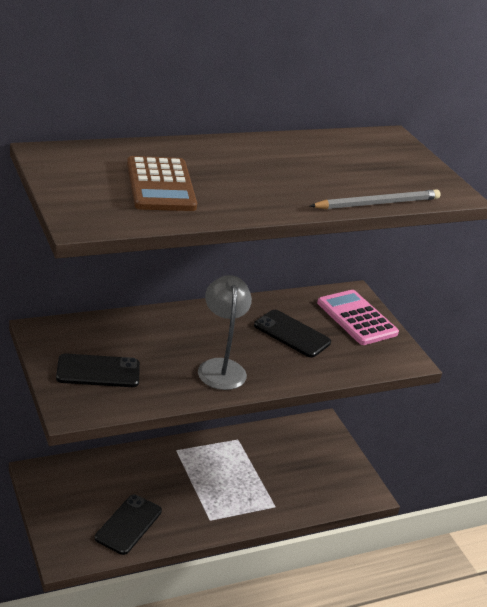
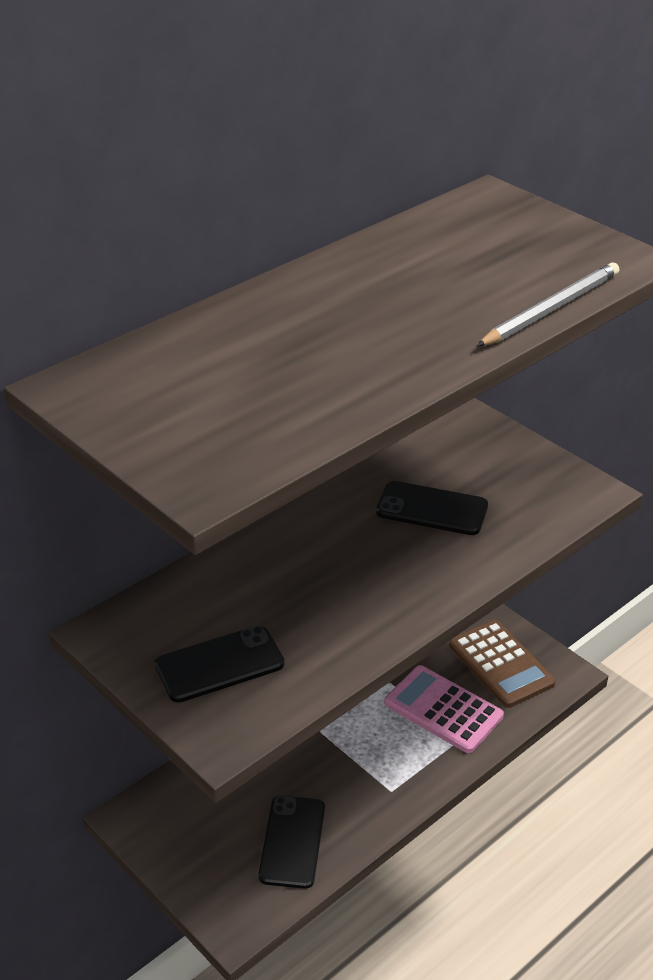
camera: 15 degrees left, 5 degrees up
brown calculator [127,156,197,211] -> brown calculator moved to [449,620,556,708]
grey lamp [198,275,252,390] -> none
pink calculator [317,290,399,345] -> pink calculator moved to [384,665,504,753]

